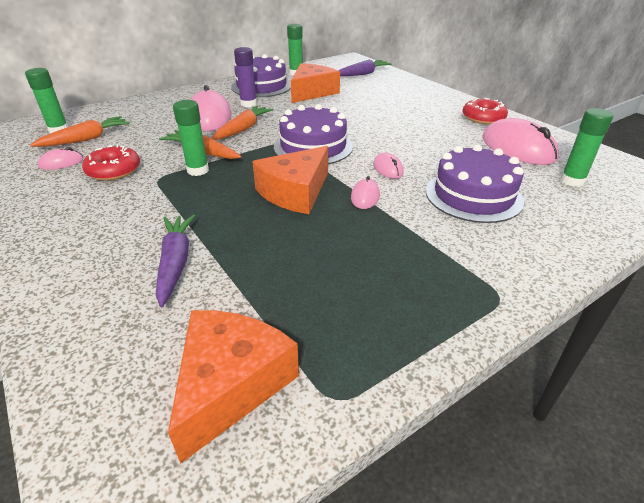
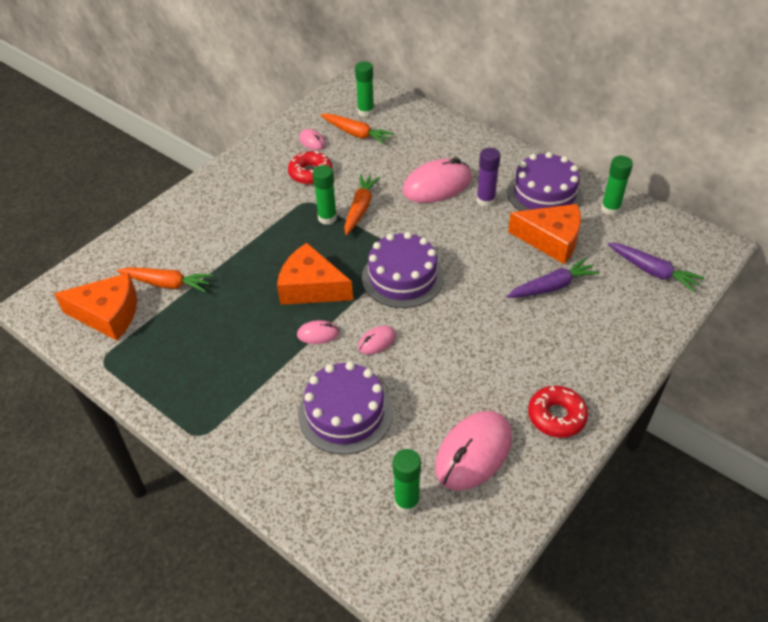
camera: 75 degrees right, 10 degrees up
purple carrot [156,215,195,307] -> purple carrot moved to [506,258,599,298]
orange carrot [212,105,274,140] -> orange carrot moved to [117,267,213,292]

